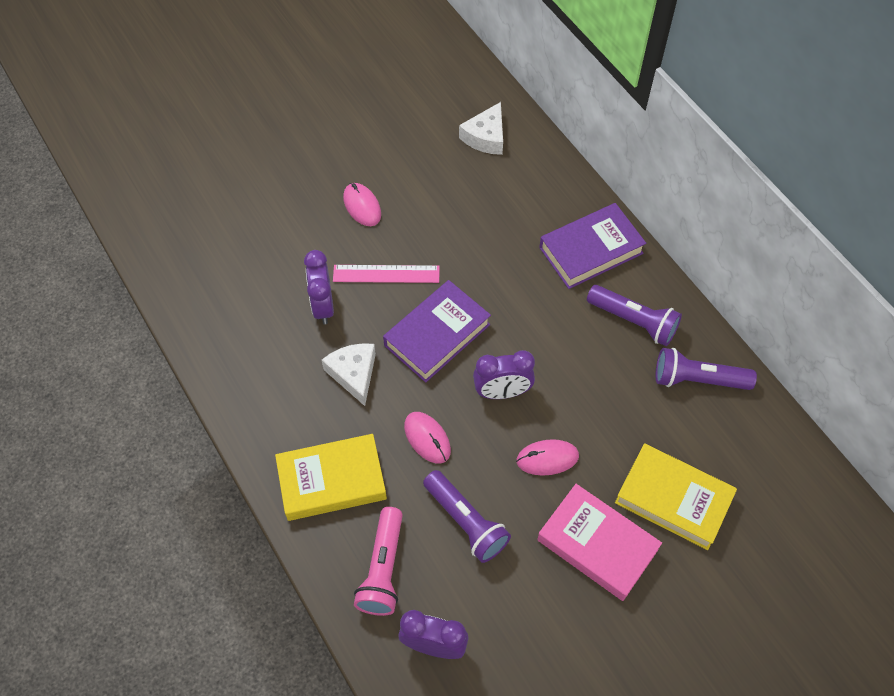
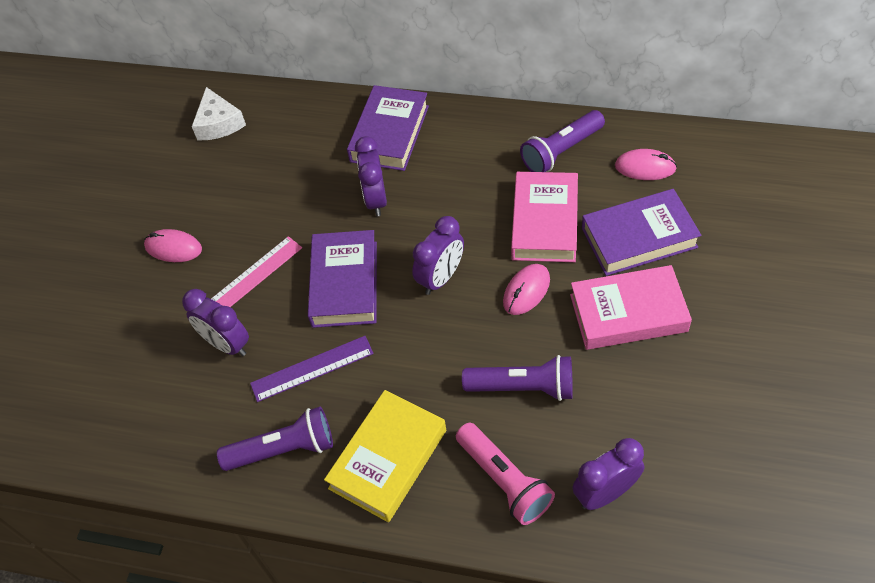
camera: 40 degrees left, 5 degrees down
white cheese [322,343,376,406] -> purple ruler [250,336,374,402]
pink mouse [404,412,451,463] -> pink mouse moved to [615,149,677,180]
purple flashlight [587,285,682,346] -> purple flashlight moved to [217,407,333,471]
yellow book [615,443,737,550] -> purple book [582,189,701,276]
none -> purple clock [355,136,387,216]
none -> pink book [511,172,578,262]

